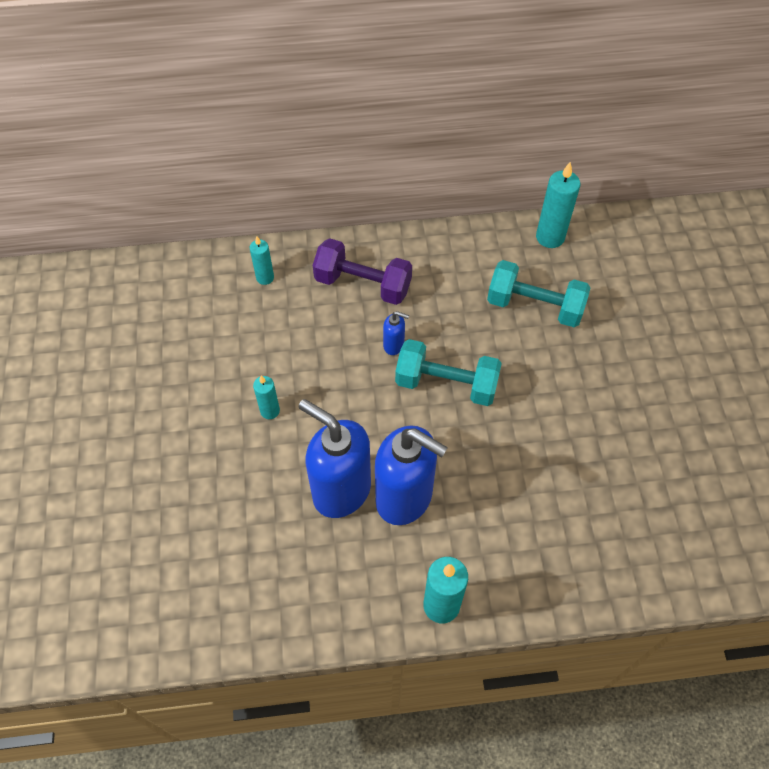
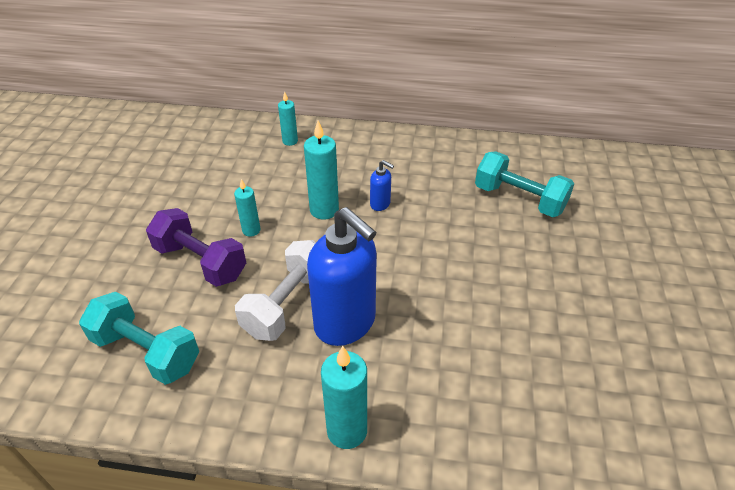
camera: 15 degrees right, 15 degrees down
blue soap dispenser [299,399,371,518] -> white dumbbell [235,240,316,341]
purple dumbbell [313,238,412,305] -> purple dumbbell moved to [146,208,246,287]
turquoise dumbbell [395,339,502,406] -> turquoise dumbbell moved to [79,292,199,385]
turquoise candle [536,162,580,248] -> turquoise candle moved to [304,120,339,220]

